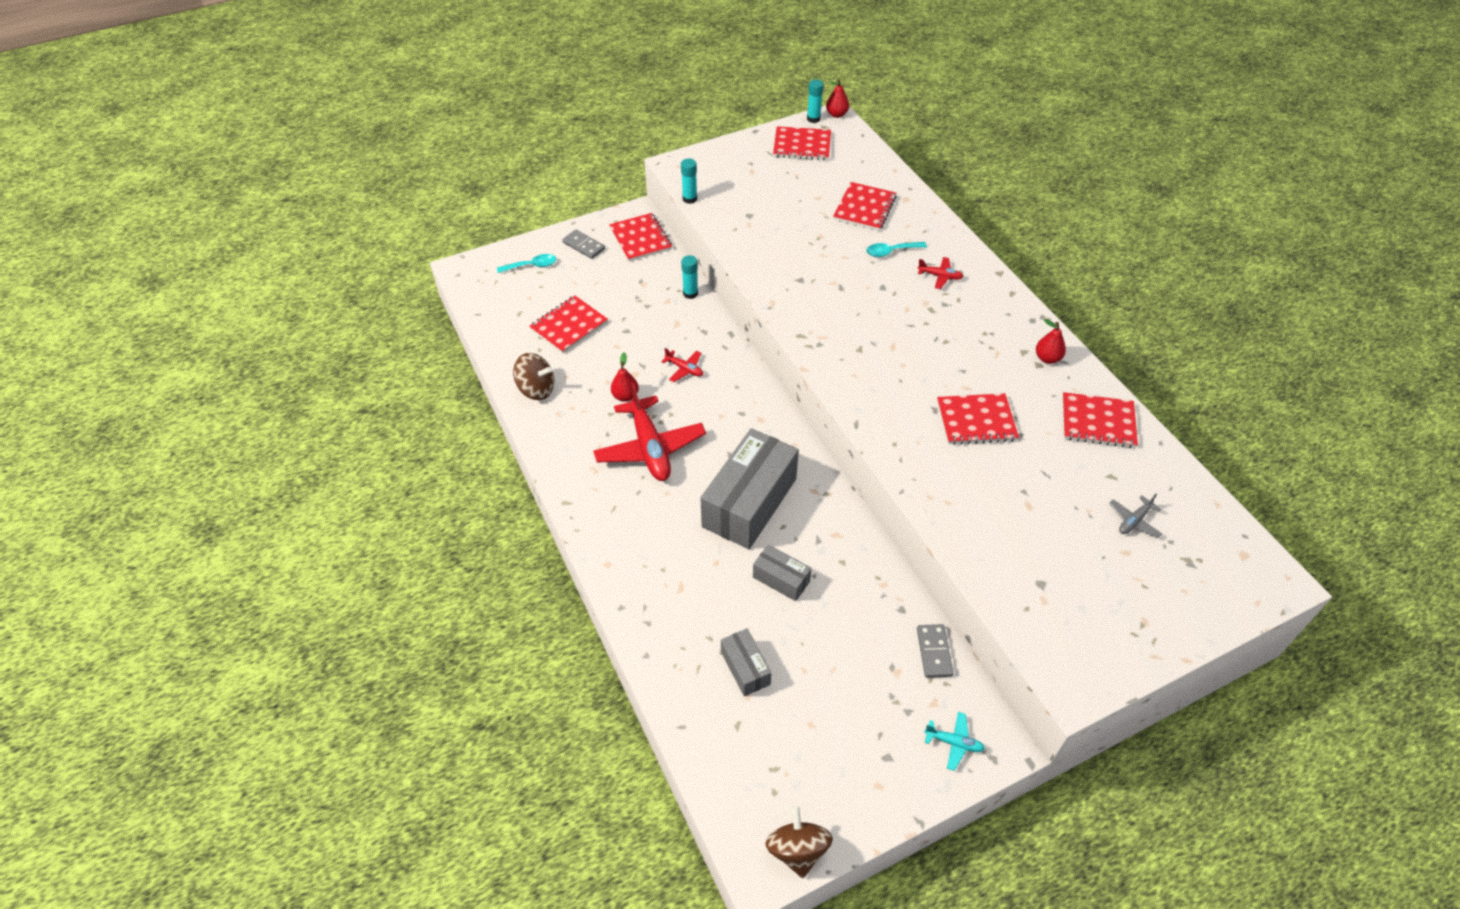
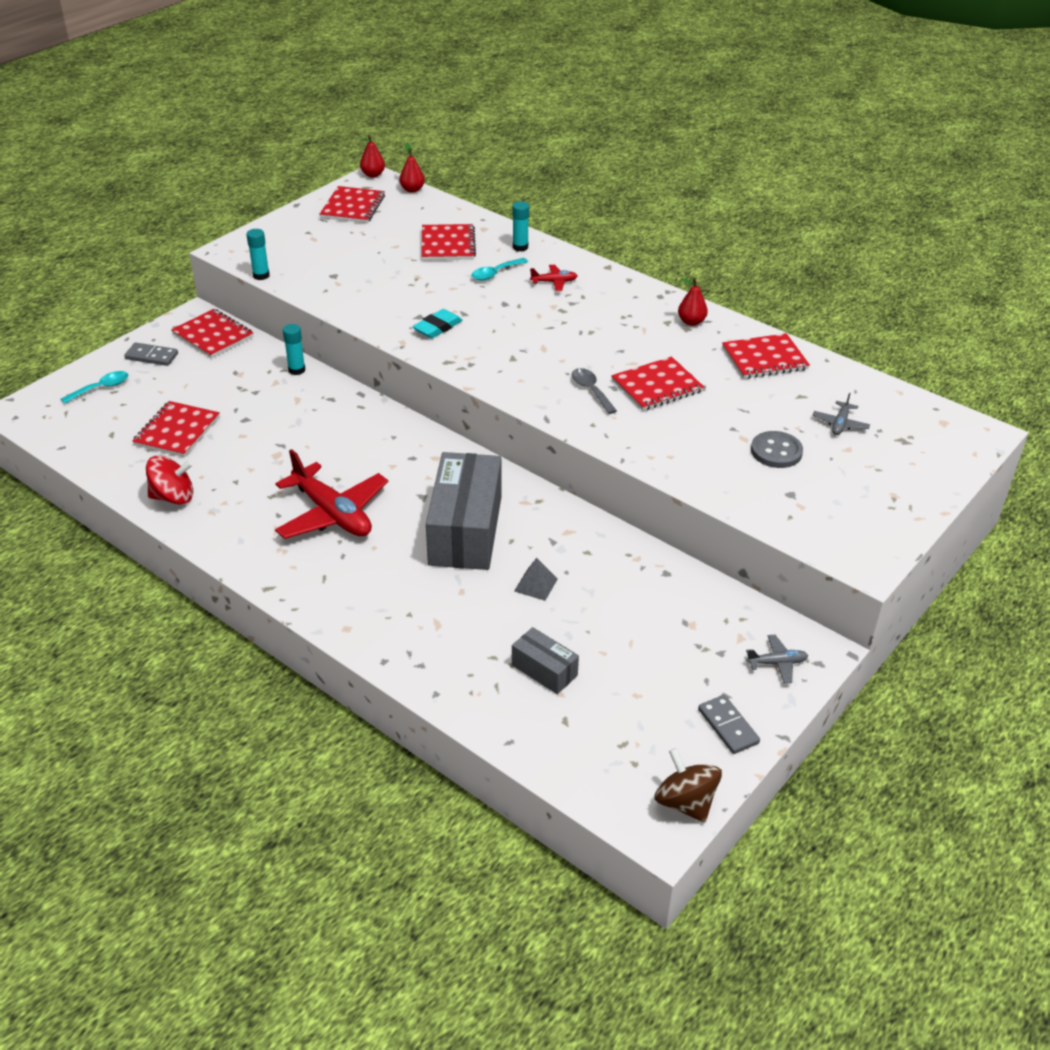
camera: 25 degrees left, 10 degrees down
brown spinning top [513,353,554,400] -> red spinning top [146,455,193,505]
red pear [611,352,639,402] -> red pear moved to [399,143,425,193]
red plane [661,348,703,382] -> none
grey box [753,544,812,601] -> grey pyramid [514,558,558,601]
red notebook [773,126,831,160] -> red notebook turned 60 degrees counterclockwise [320,186,385,223]
turquoise glue stick [807,79,824,123] -> turquoise glue stick moved to [512,201,529,251]
grey domino [917,624,953,678] -> grey domino moved to [698,695,760,754]
turquoise plane [924,712,985,771] -> grey plane [746,635,808,684]
none -> turquoise eraser [412,309,462,338]
none -> grey spoon [572,368,617,414]
none -> grey button [751,431,803,468]

